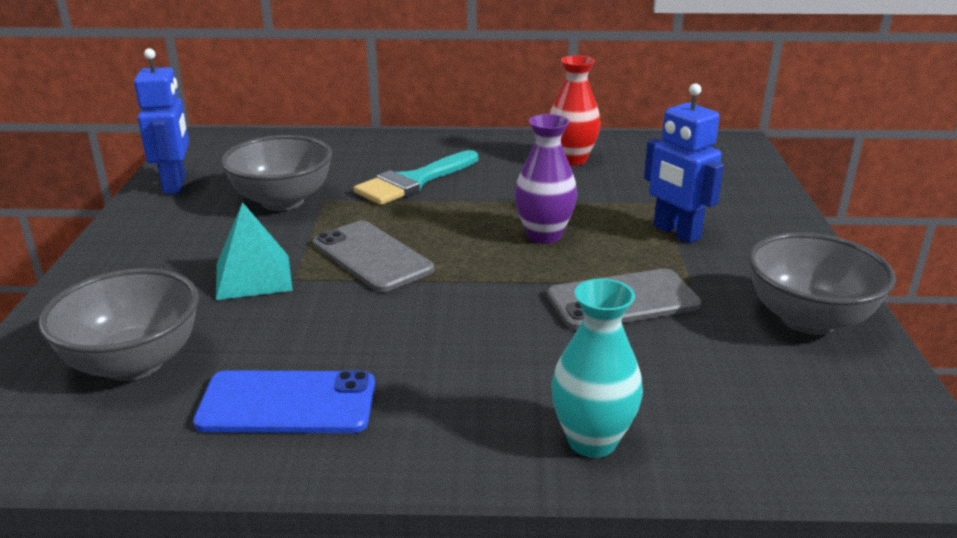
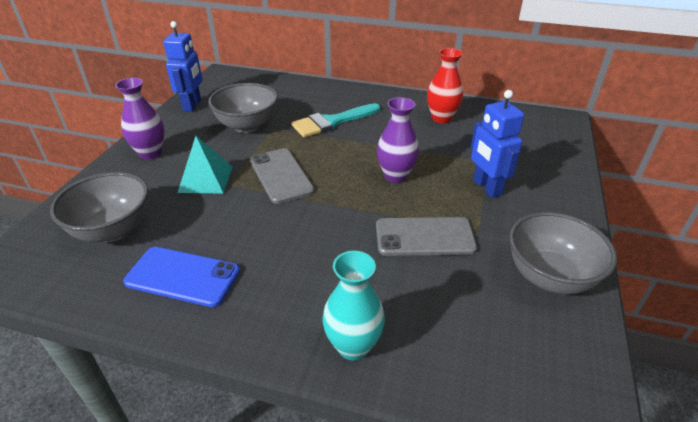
camera: 15 degrees right, 10 degrees up
none -> purple vase [115,78,164,160]

